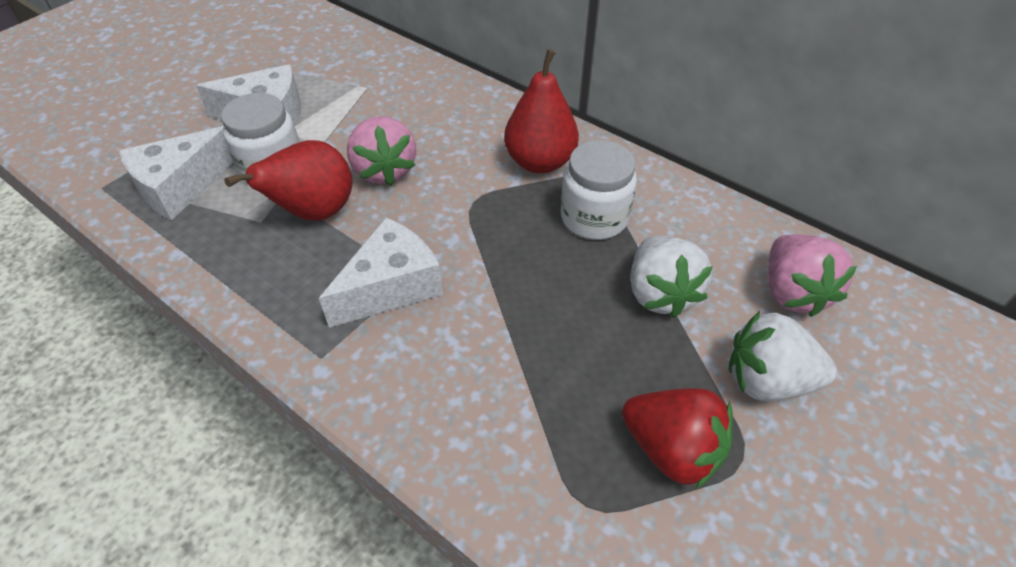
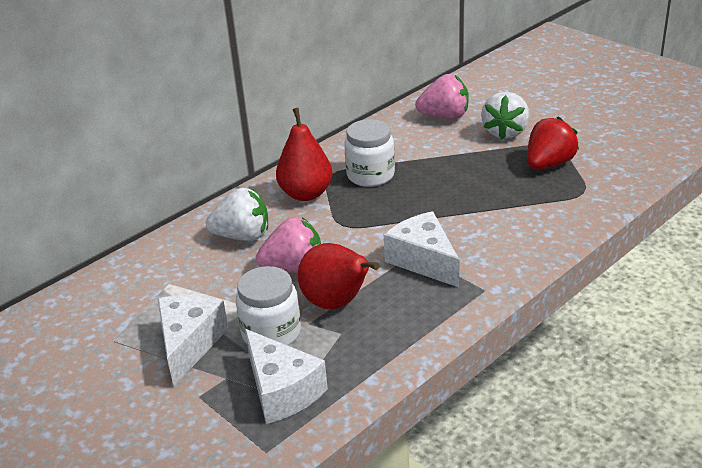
camera: 80 degrees left, 15 degrees down
white strawberry [631,236,713,318] -> white strawberry moved to [206,188,268,241]

